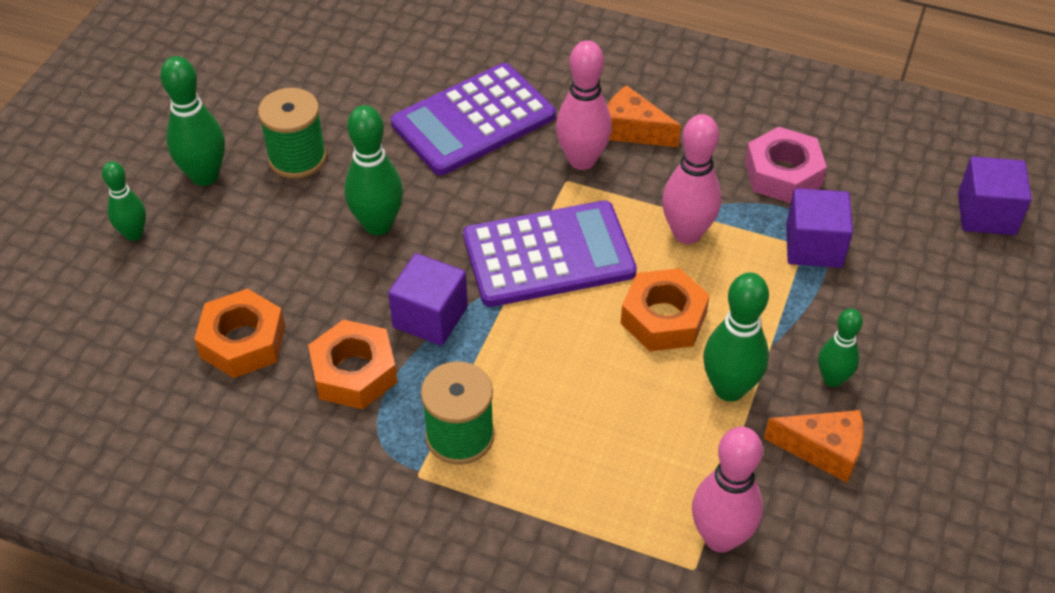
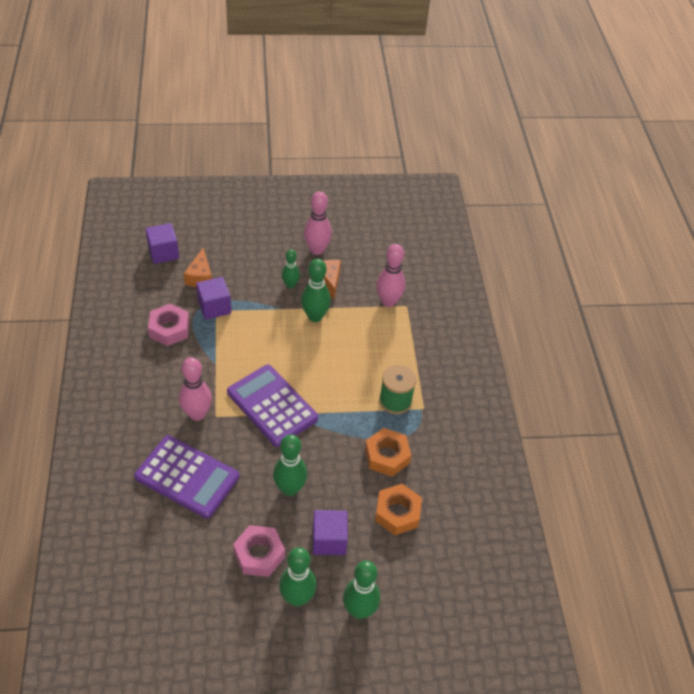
camera: 120 degrees left, 0 degrees up
green bowling pin [102,161,146,241] -> green bowling pin [343,561,380,619], size x1.59
green spool [258,88,327,178] -> pink nut [233,525,285,577]
purple cube [388,253,468,346] -> purple cube moved to [313,510,348,555]
orange cheese [607,85,681,147] -> orange cheese moved to [184,248,212,287]
orange nut [620,268,710,351] -> none
pink bowling pin [662,114,721,244] -> pink bowling pin moved to [304,192,332,255]

